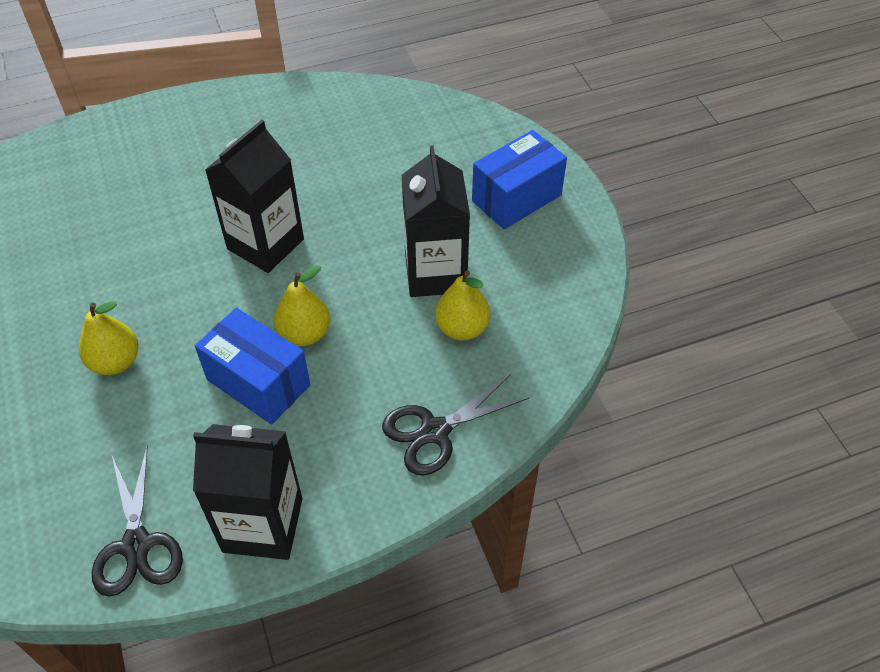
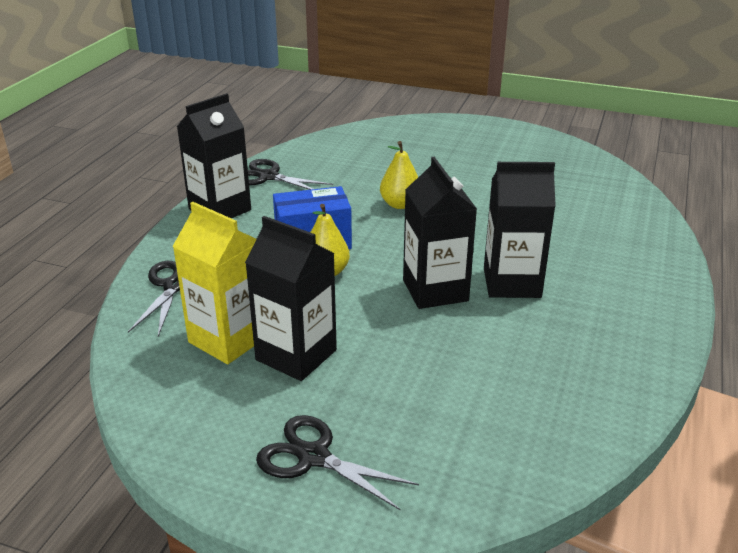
camera: 130 degrees right, 20 degrees down
yellow pear [435,271,490,341] -> yellow carton [173,202,256,364]
blue box [472,130,567,230] -> black scissors [256,415,419,511]
none -> black carton [484,162,556,298]

